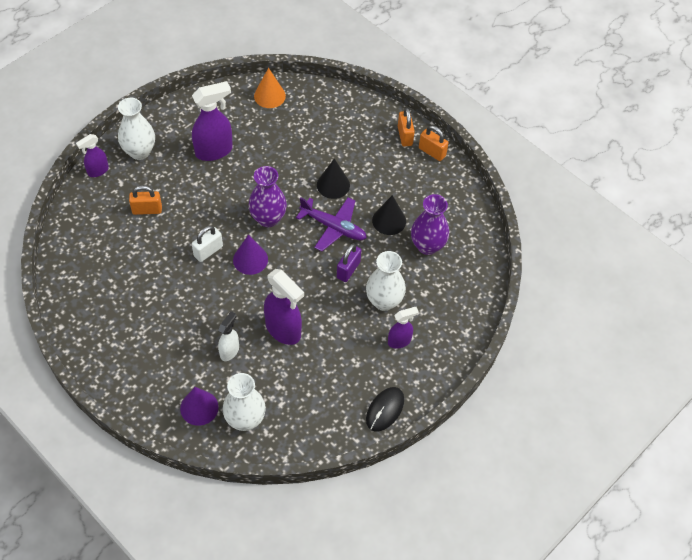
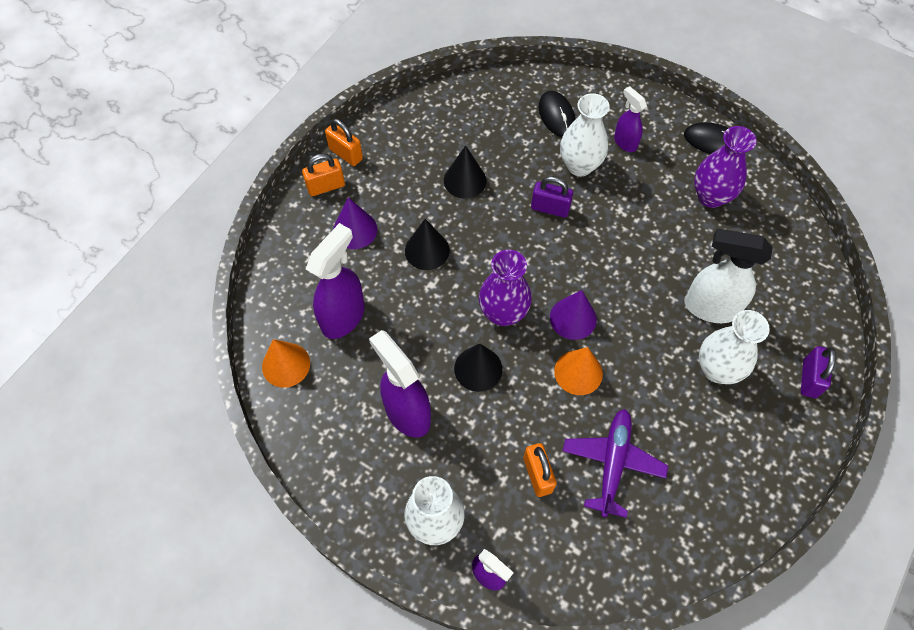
camera: 100 degrees left, 5 degrees up
purple cone [180,387,219,426] -> purple cone moved to [333,197,377,249]
white padlock [192,226,223,262] -> orange cone [554,347,603,395]
white spray bottle [218,311,239,361] -> white spray bottle [685,229,773,323], size x1.73
white vase [223,373,266,431] -> white vase moved to [699,310,770,384]
purple spray bottle [264,269,304,345] -> purple spray bottle moved to [306,223,365,339]
purple plane [296,197,367,251] -> purple plane moved to [563,409,668,518]
purple vase [411,194,449,255] -> purple vase moved to [694,126,757,208]
orange padlock [419,126,448,161] -> orange padlock turned 75 degrees counterclockwise [325,119,363,166]
none -> black cone [454,343,503,392]
none -> black mouse [539,91,576,137]
none -> purple padlock [801,346,836,398]

